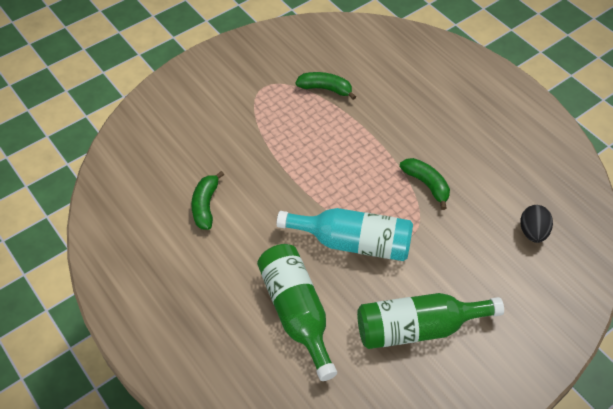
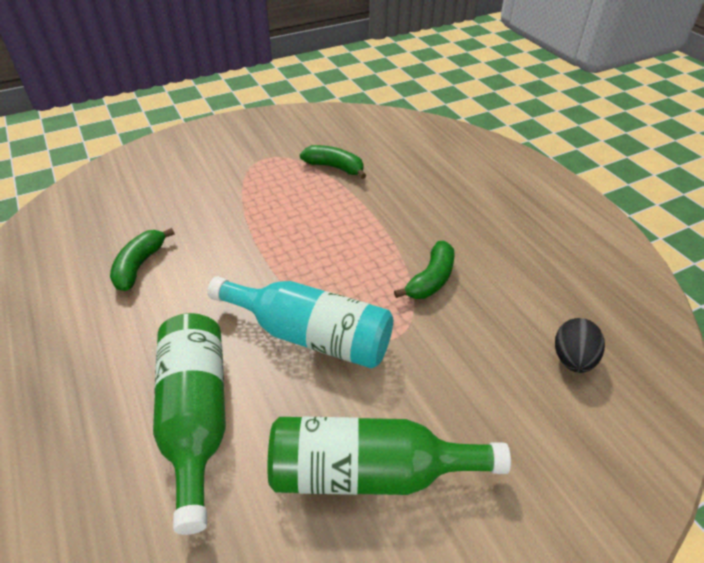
camera: 10 degrees right, 10 degrees down
green banana [400,158,450,210] -> green banana turned 60 degrees clockwise [394,241,455,299]

